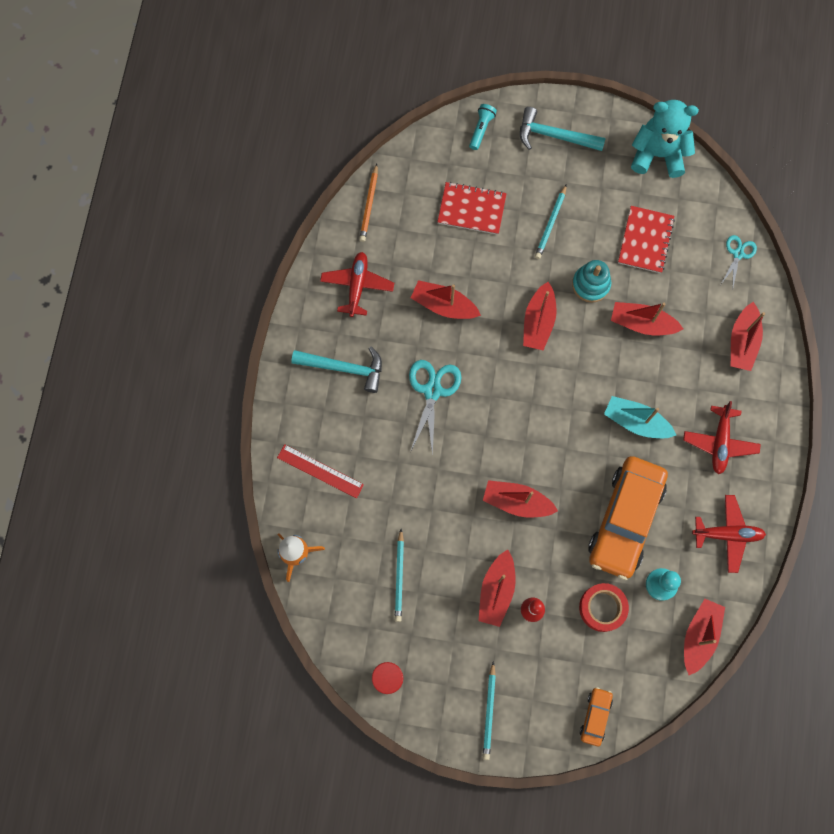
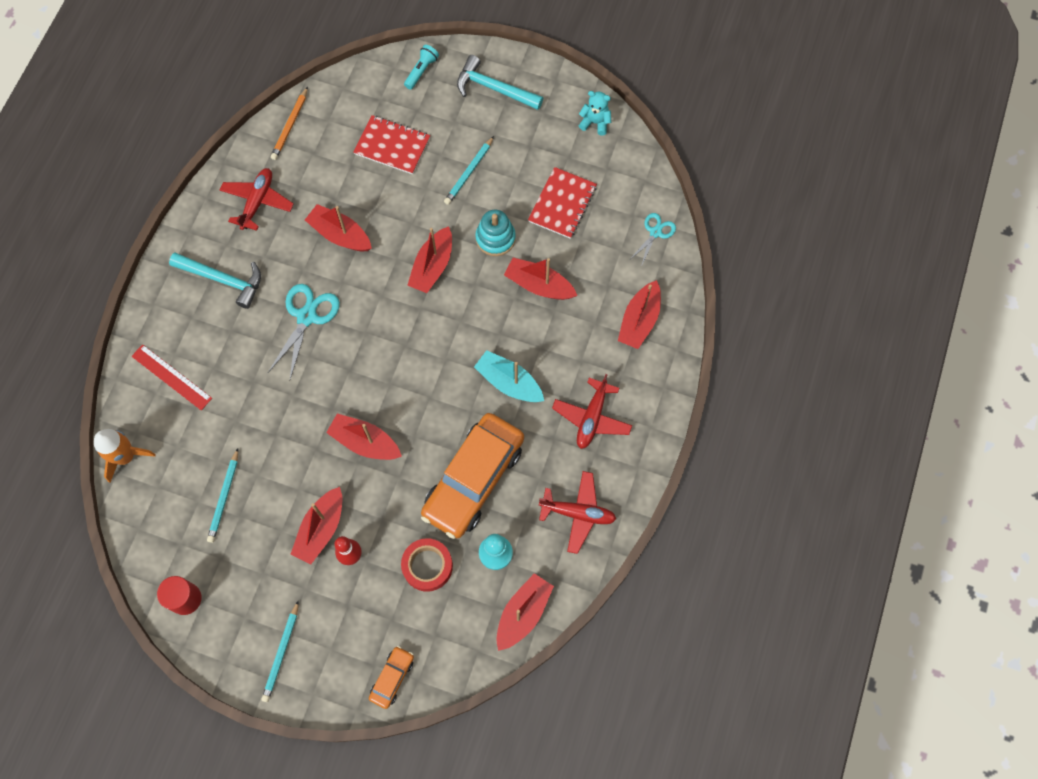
camera: 10 degrees right, 5 degrees down
turquoise teddy bear [631,100,699,178] -> turquoise teddy bear [579,91,611,136], size x0.52

